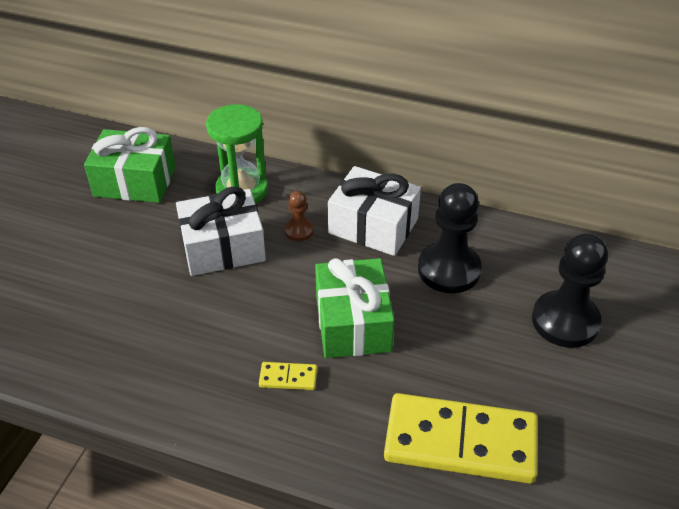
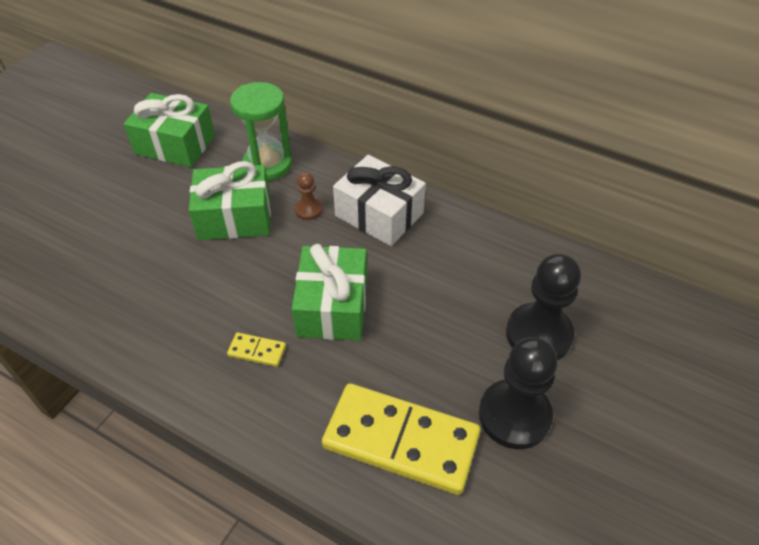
camera: 10 degrees right, 5 degrees up
white gift [176,186,266,276] -> green gift [189,161,271,240]
black pawn [418,183,482,293] -> black pawn moved to [479,337,558,449]

